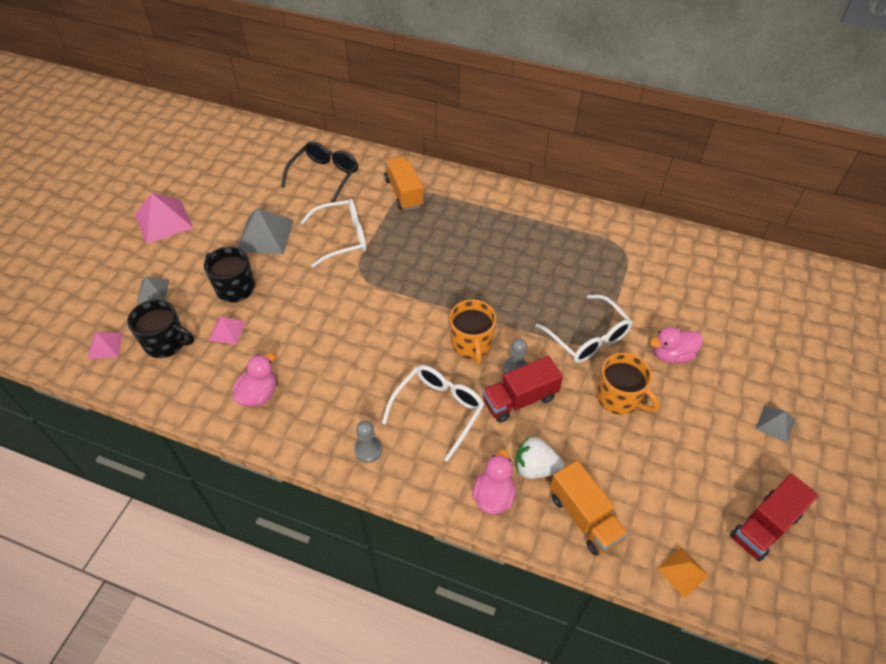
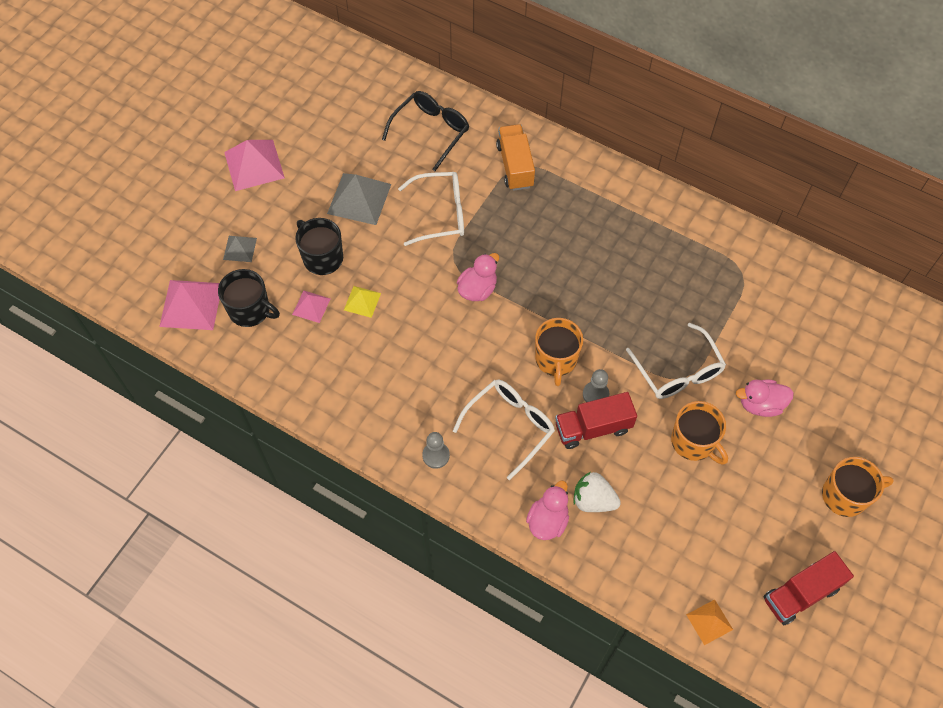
camera: 10 degrees right, 10 degrees up
pink pyramid [88,332,123,359] -> pink pyramid [159,280,220,330], size x1.82
pink duck [233,353,276,407] -> pink duck moved to [457,253,499,301]
orange truck [550,460,628,556] -> none
grey pyramid [756,405,796,444] -> orange mug [822,457,894,517]
none -> yellow pyramid [344,286,381,318]

